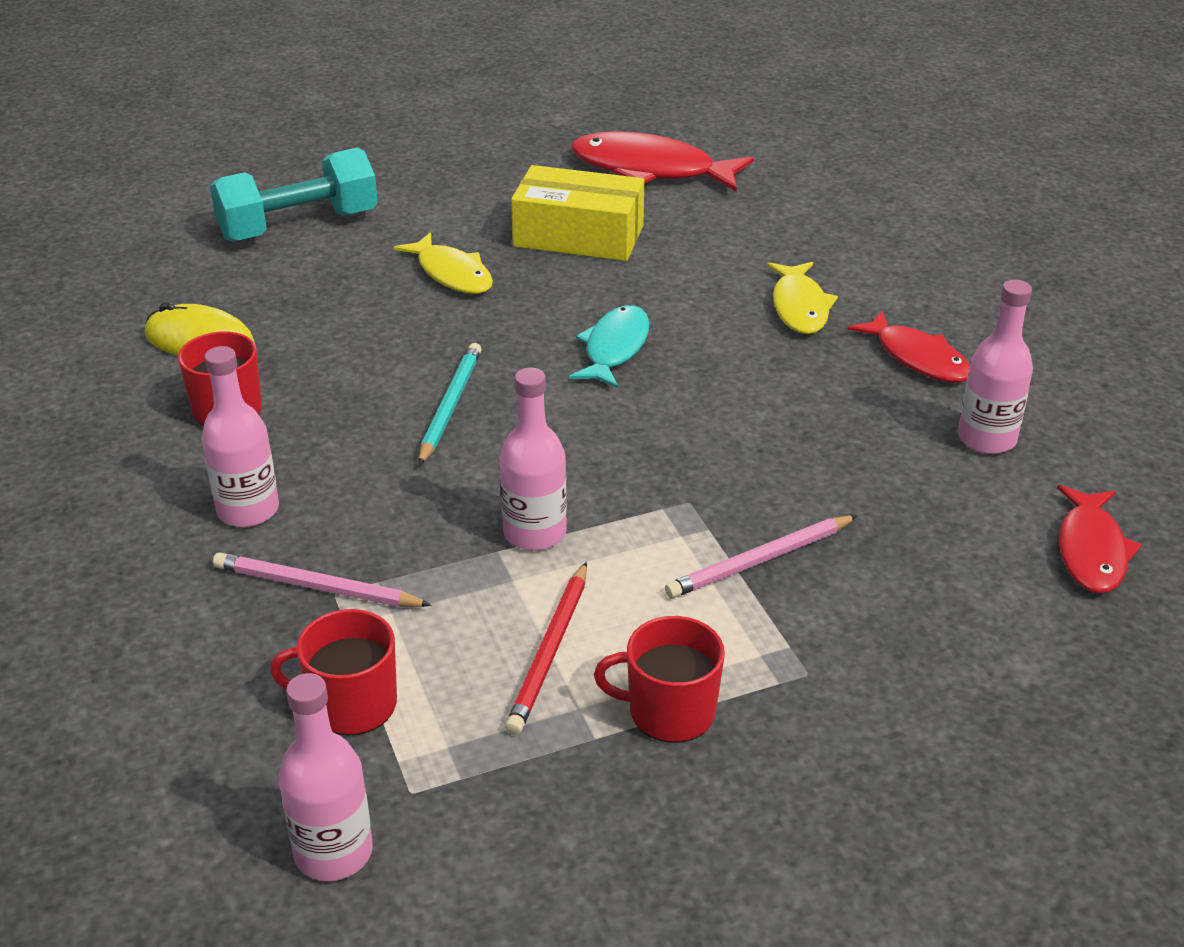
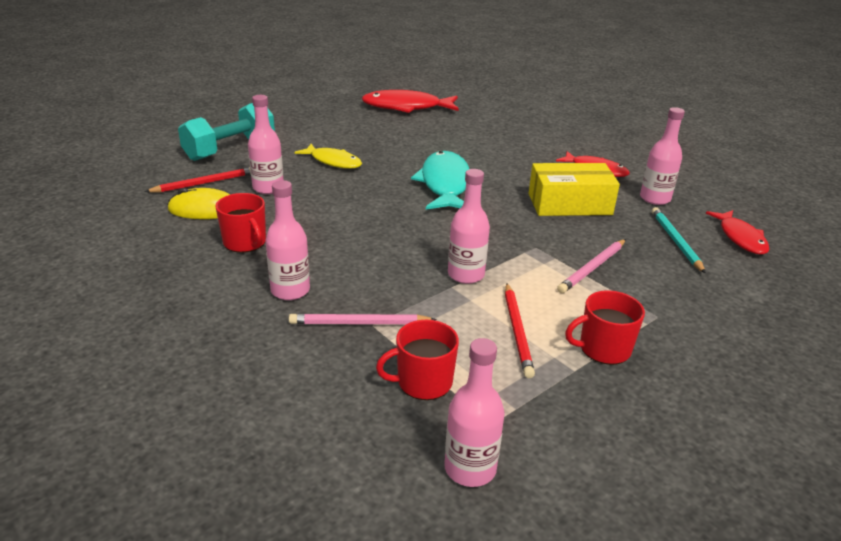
camera: 20 degrees left, 5 degrees down
turquoise pencil [418,343,482,465] -> turquoise pencil moved to [652,207,706,273]
yellow box [511,165,645,261] -> yellow box moved to [529,163,620,216]
turquoise fish [569,305,650,388] -> turquoise fish [411,151,469,210], size x1.58
yellow fish [767,262,838,334] -> none
none -> red pencil [145,167,251,192]
none -> pink bottle [248,95,284,194]

